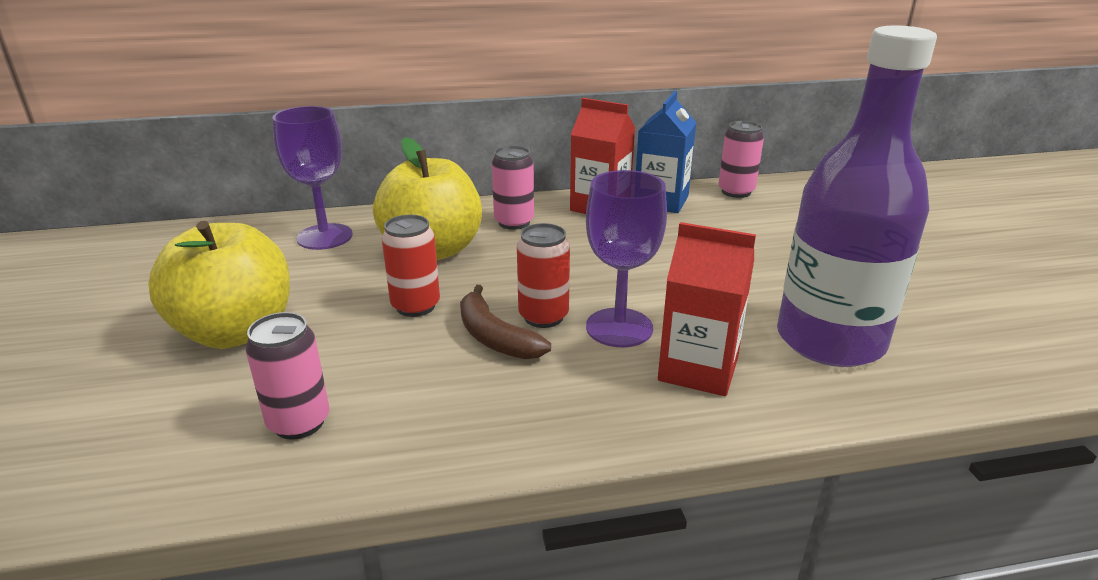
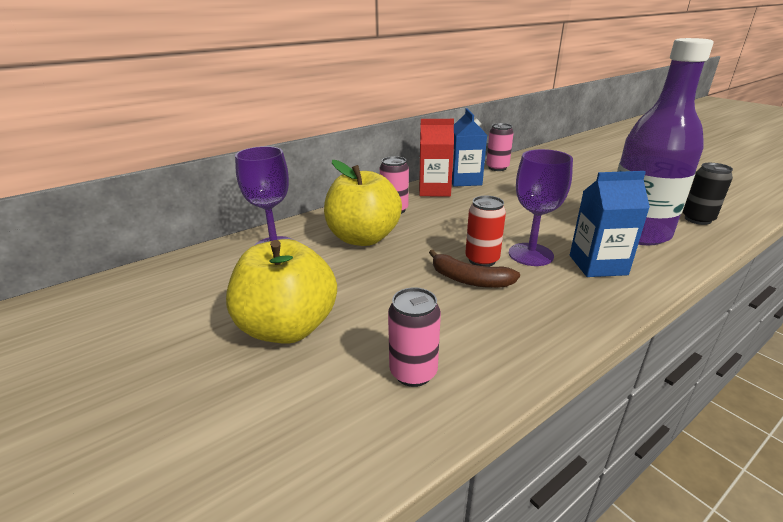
camera: 25 degrees left, 0 degrees up
red can [382,215,440,317] -> none
red carton [658,222,756,396] -> blue carton [570,171,650,277]
none -> black can [683,163,733,225]

